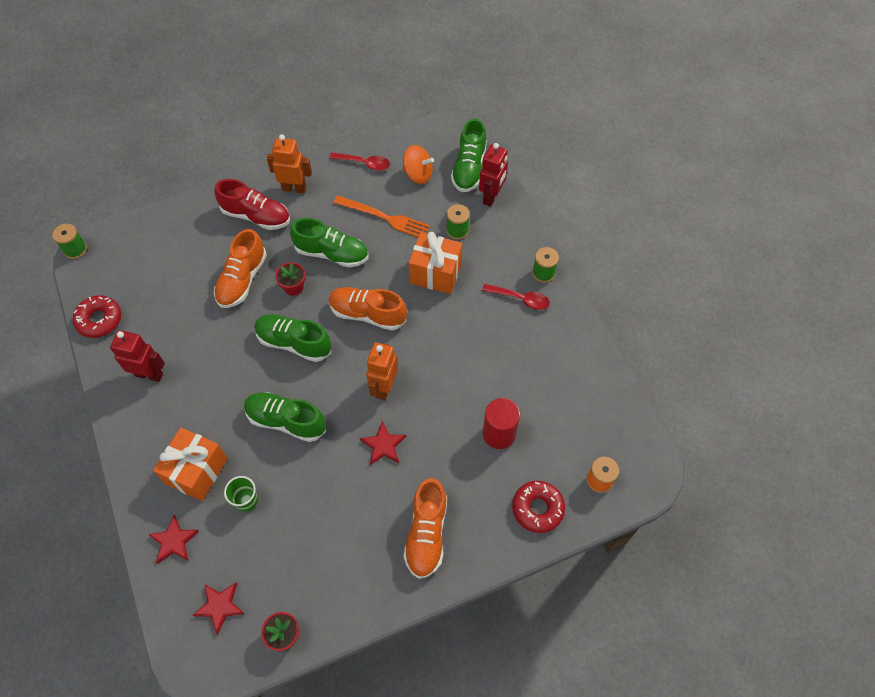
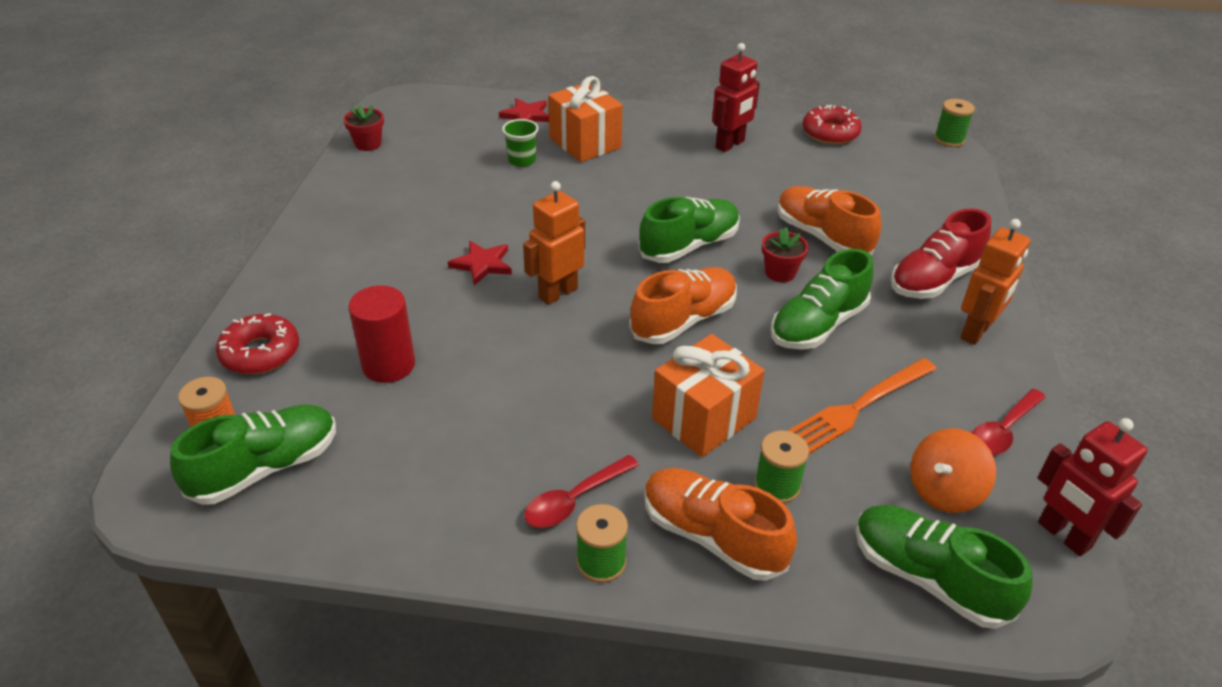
camera: 120 degrees right, 20 degrees down
red star [192,583,245,634] -> none
green shoe [244,392,326,442] -> green shoe moved to [170,404,336,505]
orange robot [366,342,398,400] -> orange robot turned 90 degrees counterclockwise [523,181,585,305]
orange shoe [404,478,447,579] -> orange shoe moved to [644,468,797,581]
red robot [479,143,508,207] -> red robot moved to [1038,418,1148,556]

